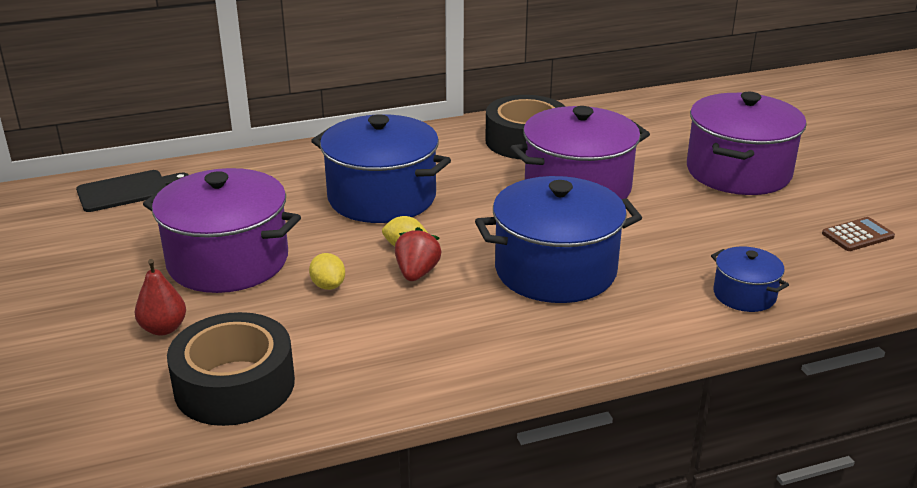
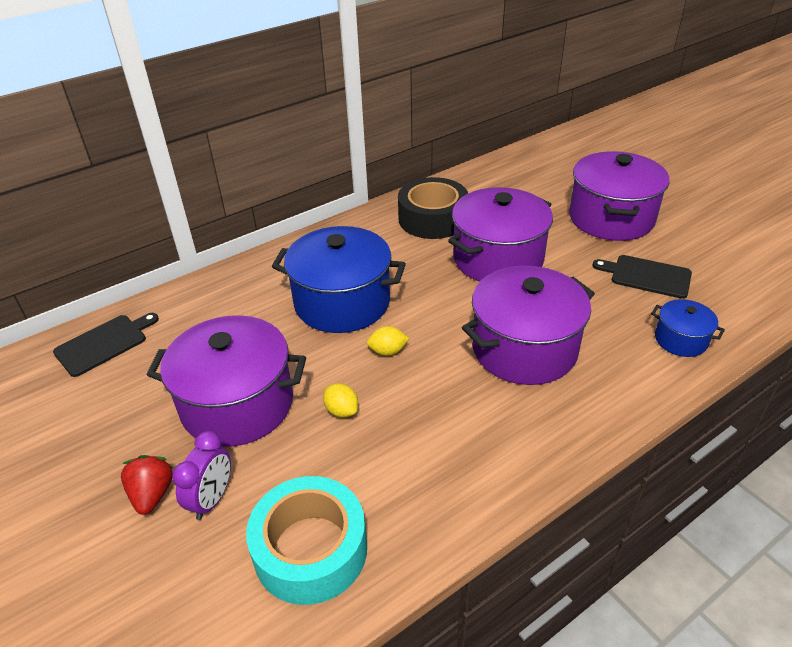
camera: 15 degrees left, 10 degrees up
red pear [135,259,186,335] -> purple clock [172,431,231,520]
black tape [167,312,295,426] -> turquoise tape [246,476,367,605]
red strawberry [395,227,441,281] -> red strawberry moved to [121,455,173,515]
blue pot [475,176,642,303] -> purple pot [462,266,595,385]
brown calculator [822,217,895,251] -> none
none -> black cutting board [592,255,692,299]

